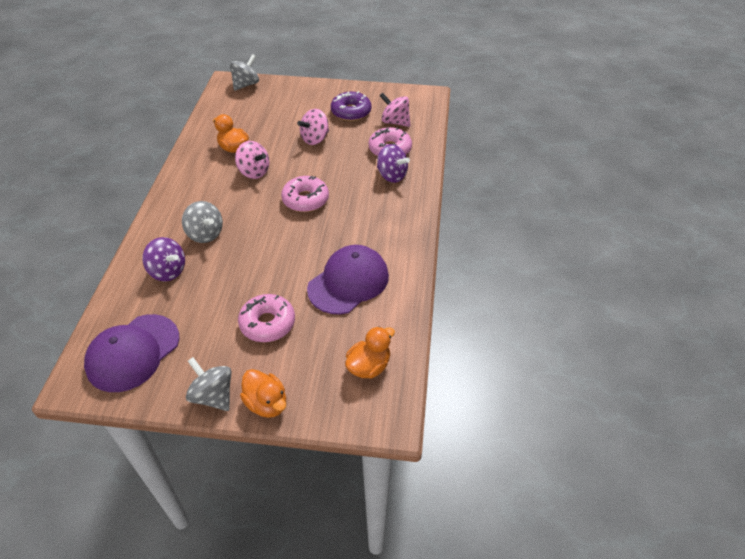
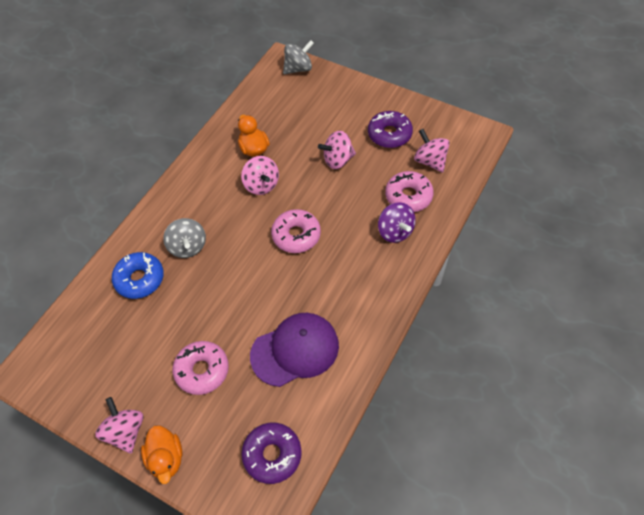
camera: 25 degrees right, 10 degrees up
purple cap [84,314,180,392] -> none
purple spinning top [142,237,185,281] -> blue donut [112,252,164,299]
grey spinning top [186,357,232,411] -> pink spinning top [95,397,143,454]
orange duck [345,326,395,379] -> purple donut [241,423,302,484]

